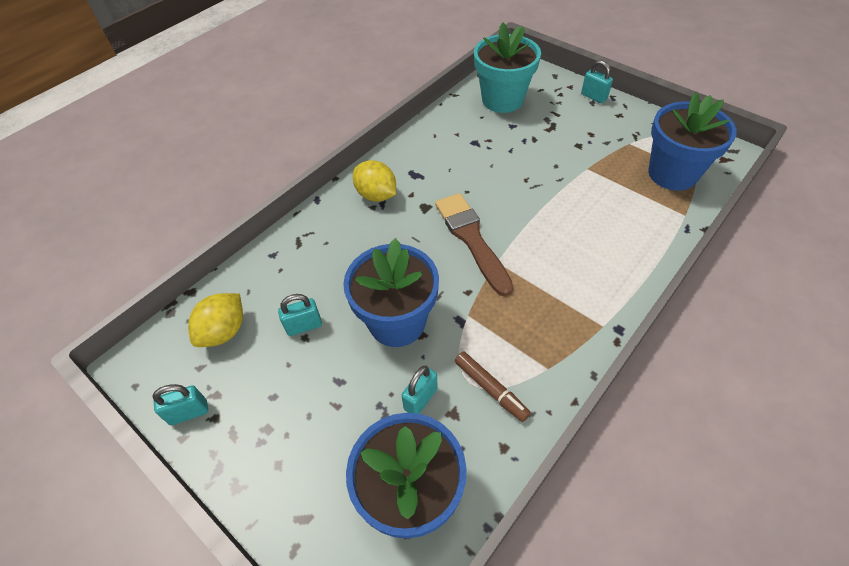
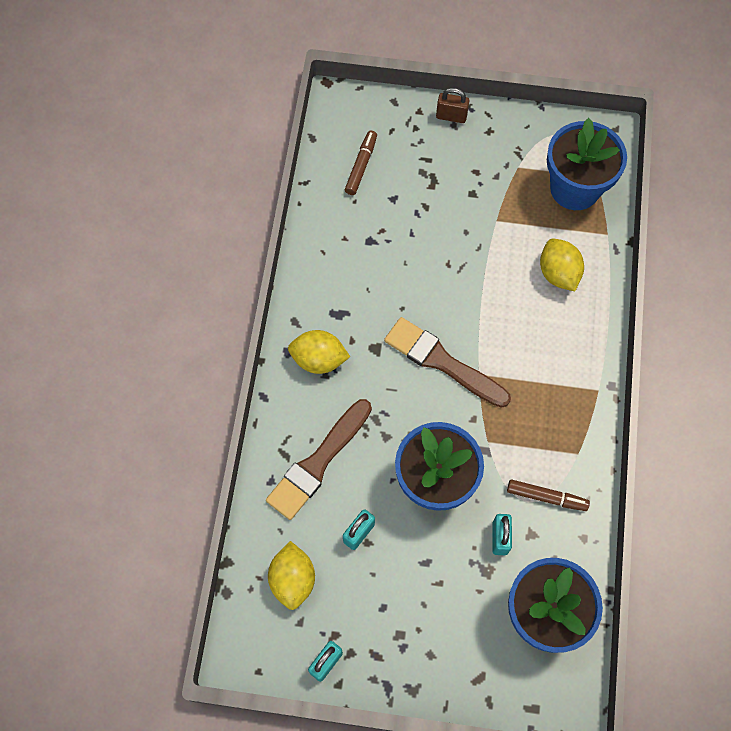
camera: 35 degrees left, 15 degrees up
turquoise flower pot [474,22,541,113] -> brown marker [345,131,377,195]
turquoise padlock [581,60,613,103] -> brown padlock [436,88,469,123]
none -> brown brush [266,399,372,520]
none -> yellow lemon [540,238,584,291]

